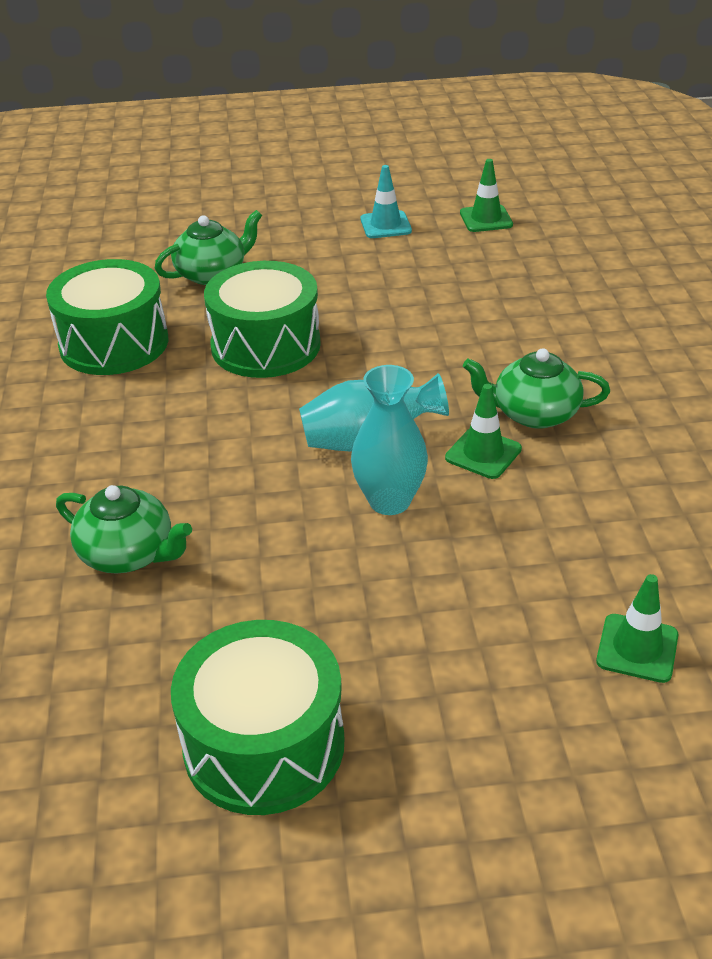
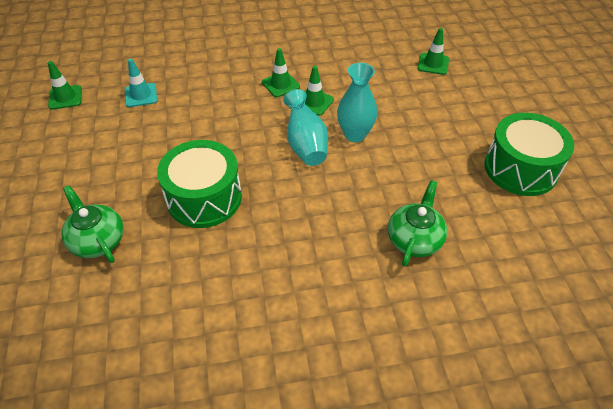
camera: 95 degrees left, 10 degrees up
green drum [46,259,168,375] -> none
turquoise traffic cone [361,165,412,238] -> turquoise traffic cone moved to [125,59,157,107]
green teapot [463,348,610,429] -> green traffic cone [262,48,300,97]

